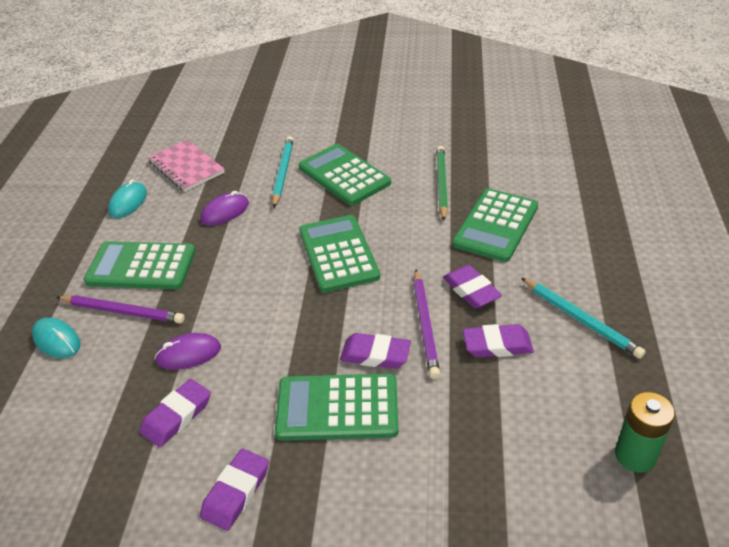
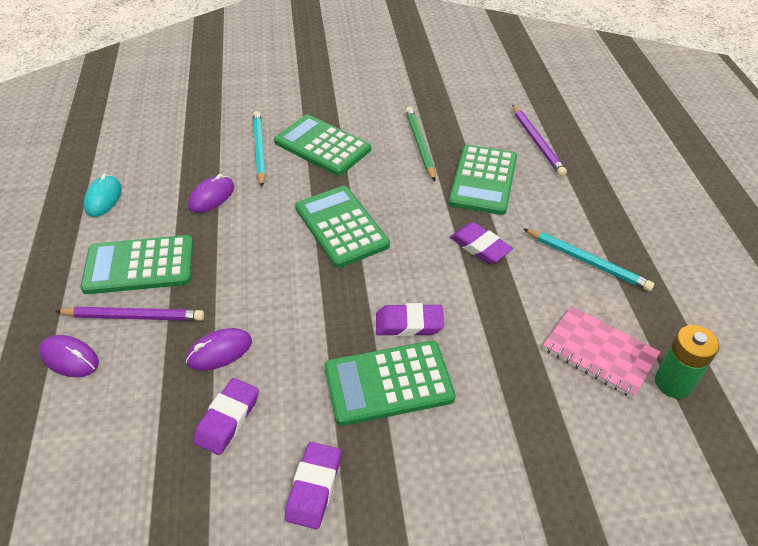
camera: 15 degrees left, 5 degrees up
turquoise mouse [32,317,80,358] -> purple mouse [39,335,99,377]
pink notebook [148,140,225,192] -> pink notebook moved to [543,306,661,398]
purple pencil [413,270,440,379] -> purple pencil moved to [512,105,567,176]
purple eraser [463,324,534,357] -> none

